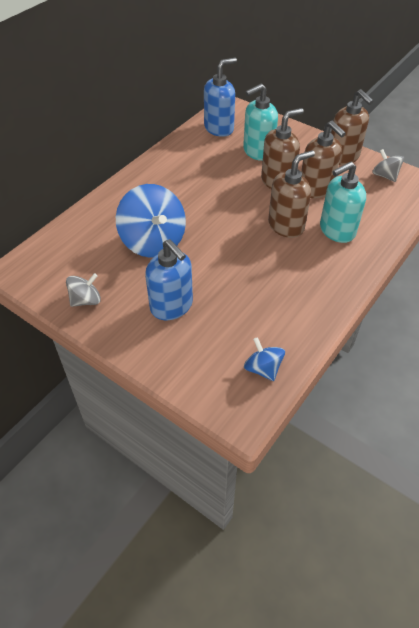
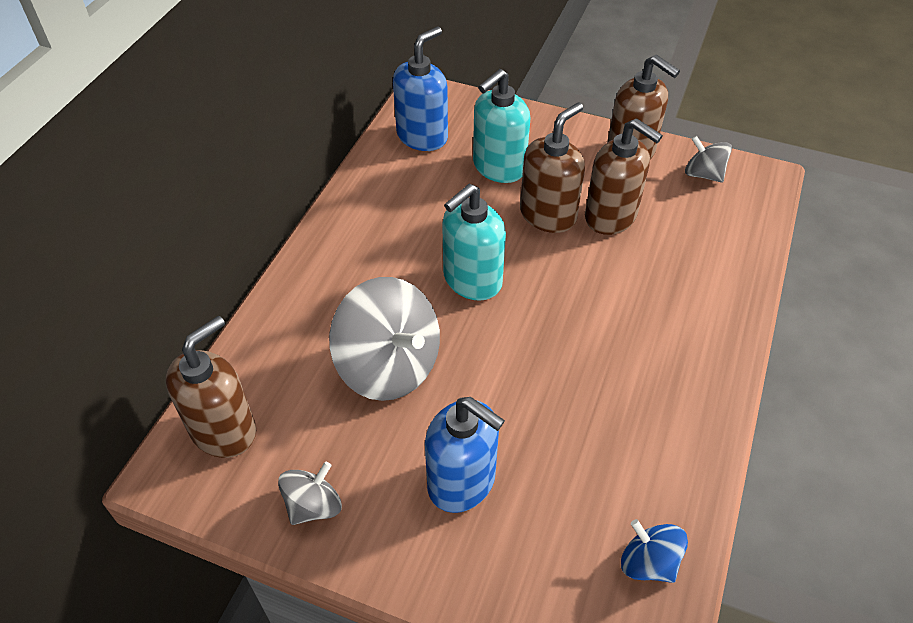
camera: 15 degrees left, 0 degrees up
blue spinning top [116,184,186,258] -> grey spinning top [329,277,440,401]
brown soap dispenser [268,150,315,238] -> brown soap dispenser moved to [166,316,256,458]
turquoise soap dispenser [320,161,366,243] -> turquoise soap dispenser moved to [442,184,506,301]

